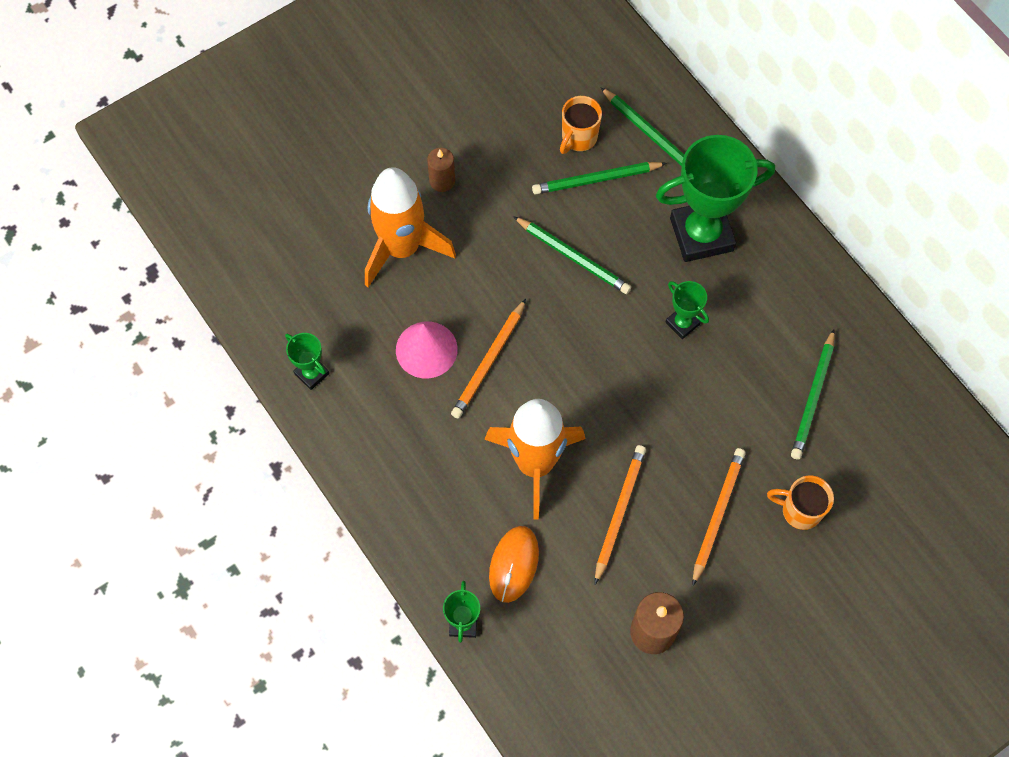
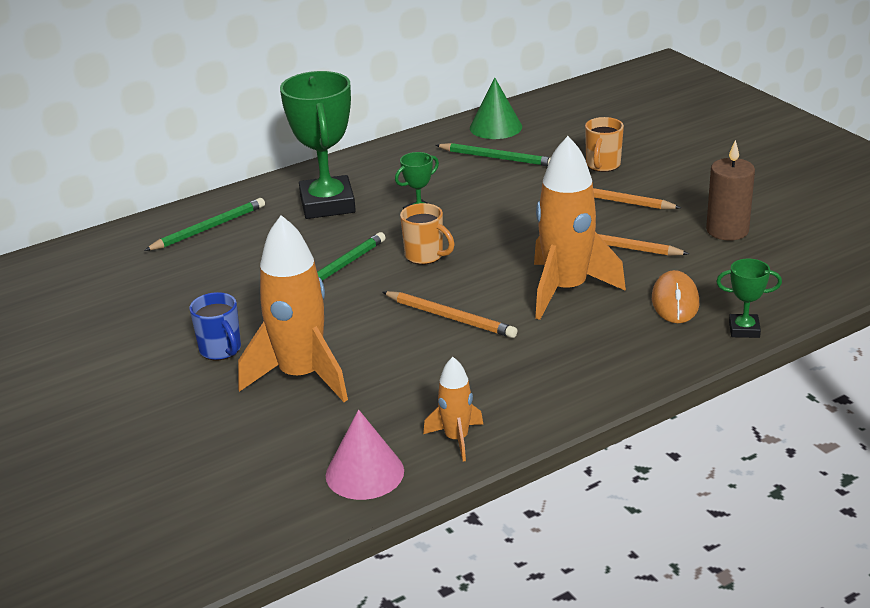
camera: 85 degrees left, 35 degrees down
green trophy [285,333,329,390] -> orange rocket [423,357,483,462]
pink cone [396,322,458,378] -> pink cone moved to [326,410,404,500]
brown candle [427,148,455,192] -> blue mug [189,292,241,360]
orange mouse [489,526,539,603] -> orange mouse turned 75 degrees clockwise [652,270,699,323]
green pencil [532,162,667,195] -> none
orange mug [560,96,602,154] -> orange mug moved to [400,203,455,265]
none -> green cone [470,78,522,139]

